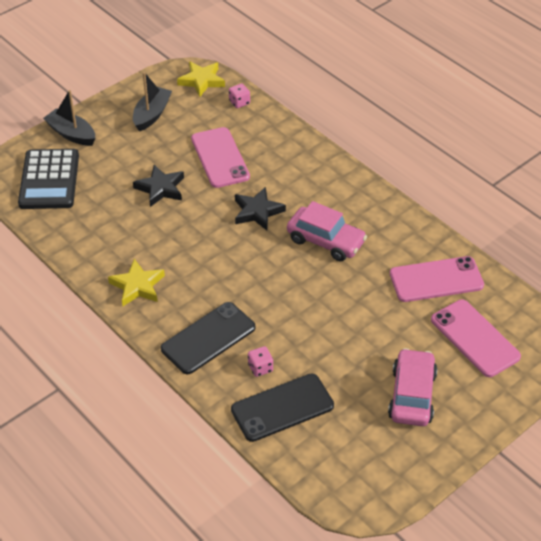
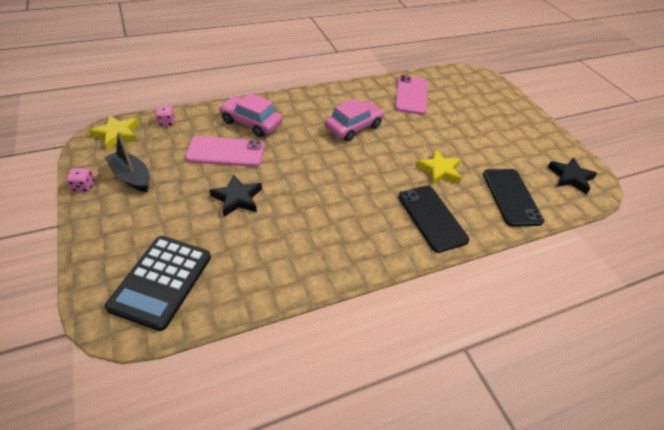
camera: 75 degrees left, 0 degrees up
black calculator [18,149,79,209] -> black calculator turned 90 degrees clockwise [105,236,211,331]
black boat [43,90,95,146] -> none
yellow star [108,259,165,306] -> yellow star moved to [416,149,462,185]
black star [235,187,286,230] -> black star moved to [548,157,597,194]
pink dice [248,346,273,377] -> pink dice moved to [66,168,94,192]
pink car [388,348,437,426] -> pink car moved to [219,93,282,137]
pink phone [431,299,521,377] -> none

